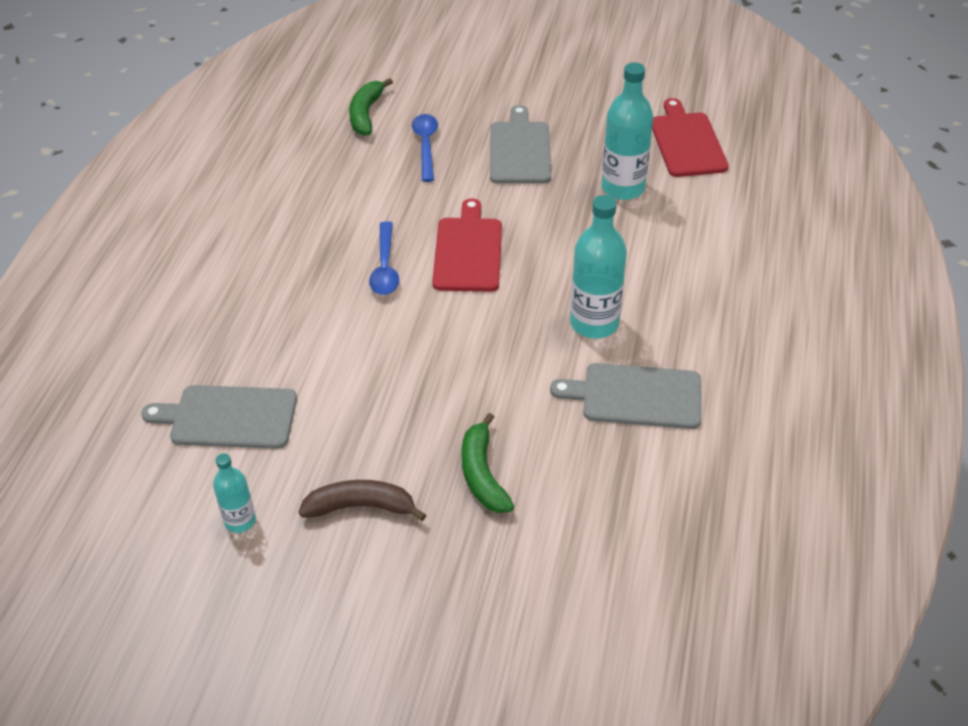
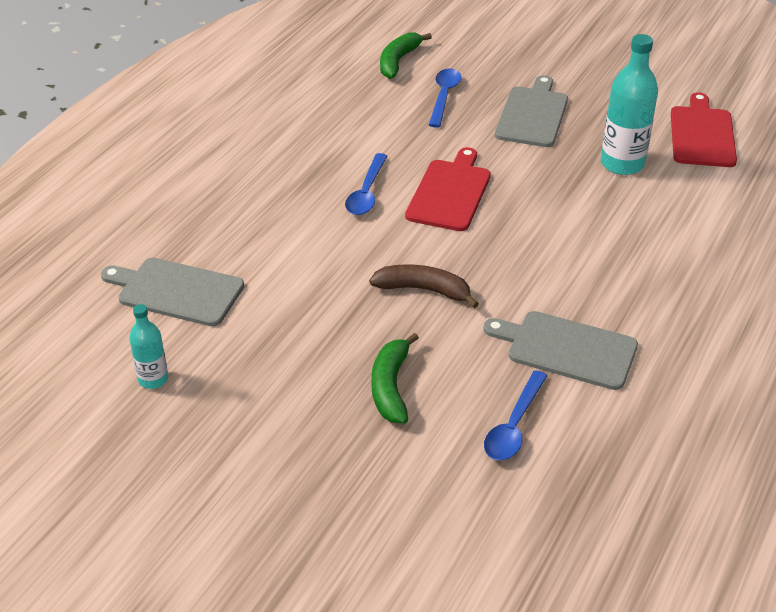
camera: 15 degrees right, 5 degrees down
brown banana [299,480,426,521] -> brown banana moved to [369,264,479,308]
turquoise bottle [570,195,627,339] -> none
none -> blue spoon [484,371,547,461]

